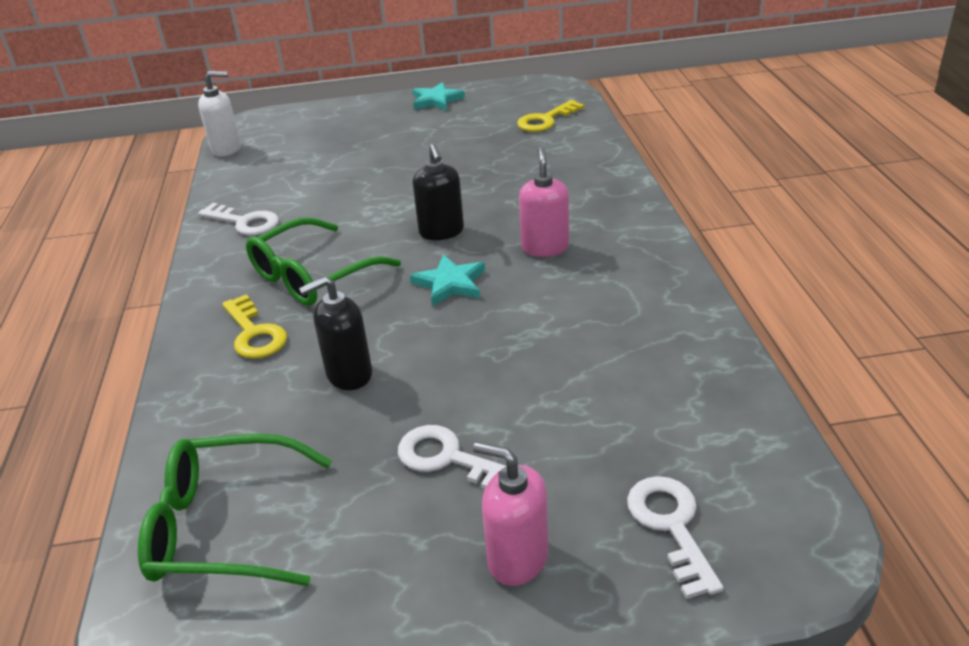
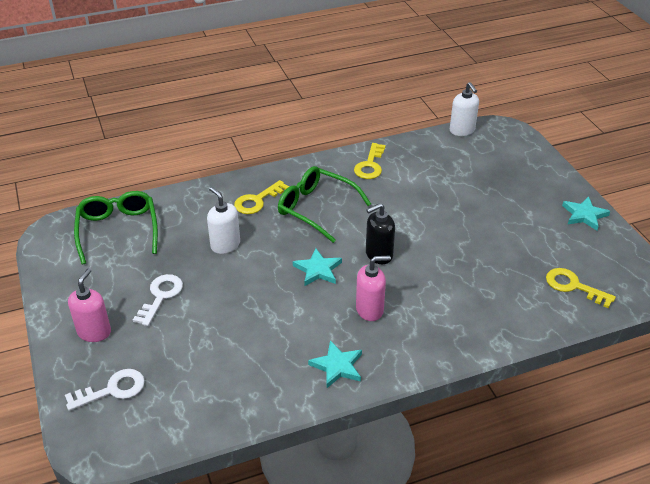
camera: 75 degrees right, 5 degrees up
white key [198,203,279,235] -> yellow key [354,143,386,179]
black soap dispenser [299,276,372,390] -> white soap dispenser [207,187,240,254]
none -> turquoise star [308,340,362,388]

